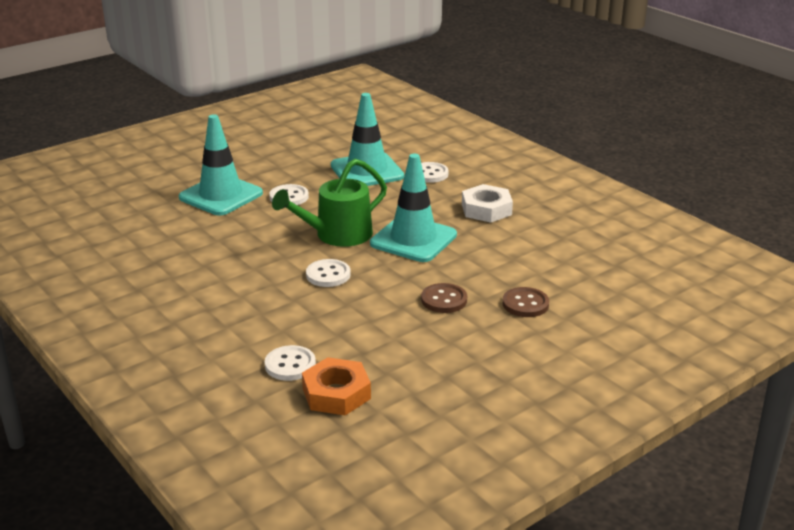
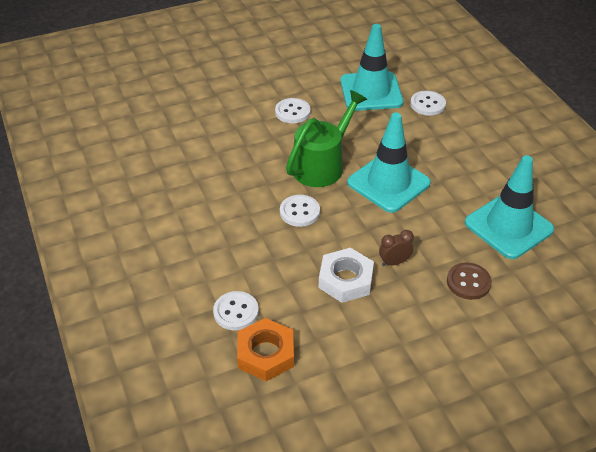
camera: 15 degrees right, 15 degrees up
turquoise traffic cone [179,114,263,215] -> turquoise traffic cone moved to [465,155,554,259]
green watering can [272,159,387,247] -> green watering can turned 150 degrees clockwise [286,90,367,187]
brown button [421,283,467,313] -> brown clock [379,230,414,266]
white nut [462,184,513,223] -> white nut moved to [319,248,374,303]

